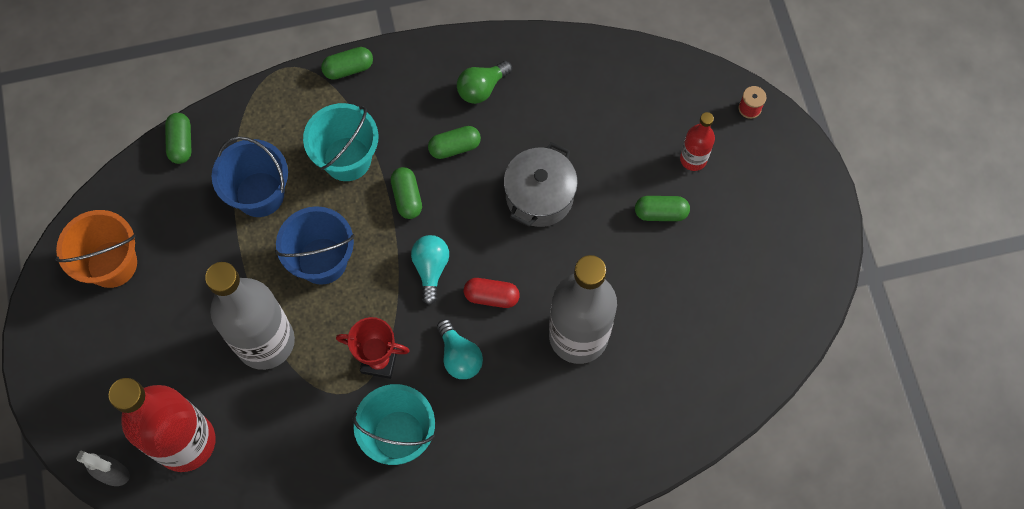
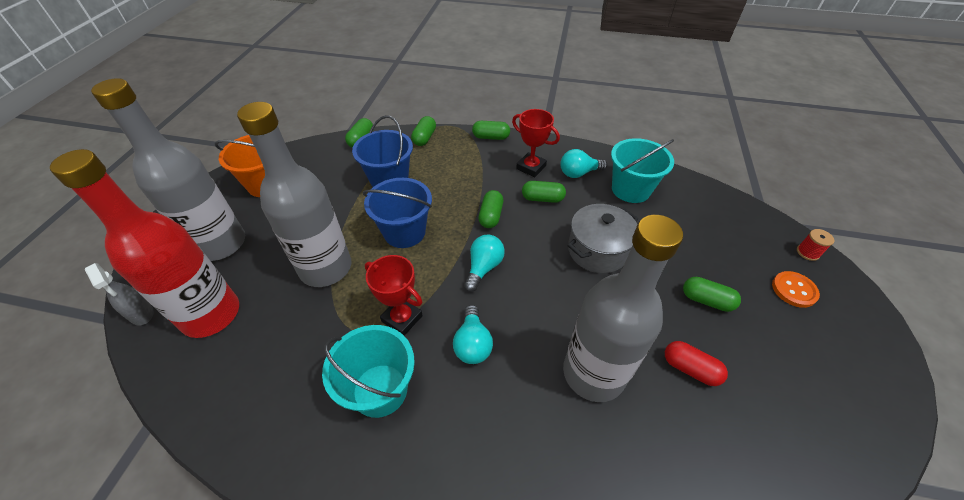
camera: 25 degrees right, 20 degrees down
turquoise bucket [303,103,379,181] -> turquoise bucket moved to [611,138,674,203]
green light bulb [457,61,512,104] -> turquoise light bulb [560,149,607,178]
red capsule [464,278,520,308] -> red capsule moved to [665,341,728,386]
red bottle [680,112,715,171] -> none
none -> grey bottle [91,78,245,261]
none -> green capsule [411,116,436,146]
none -> red trophy [512,109,560,177]
none -> orange button [772,271,820,308]

